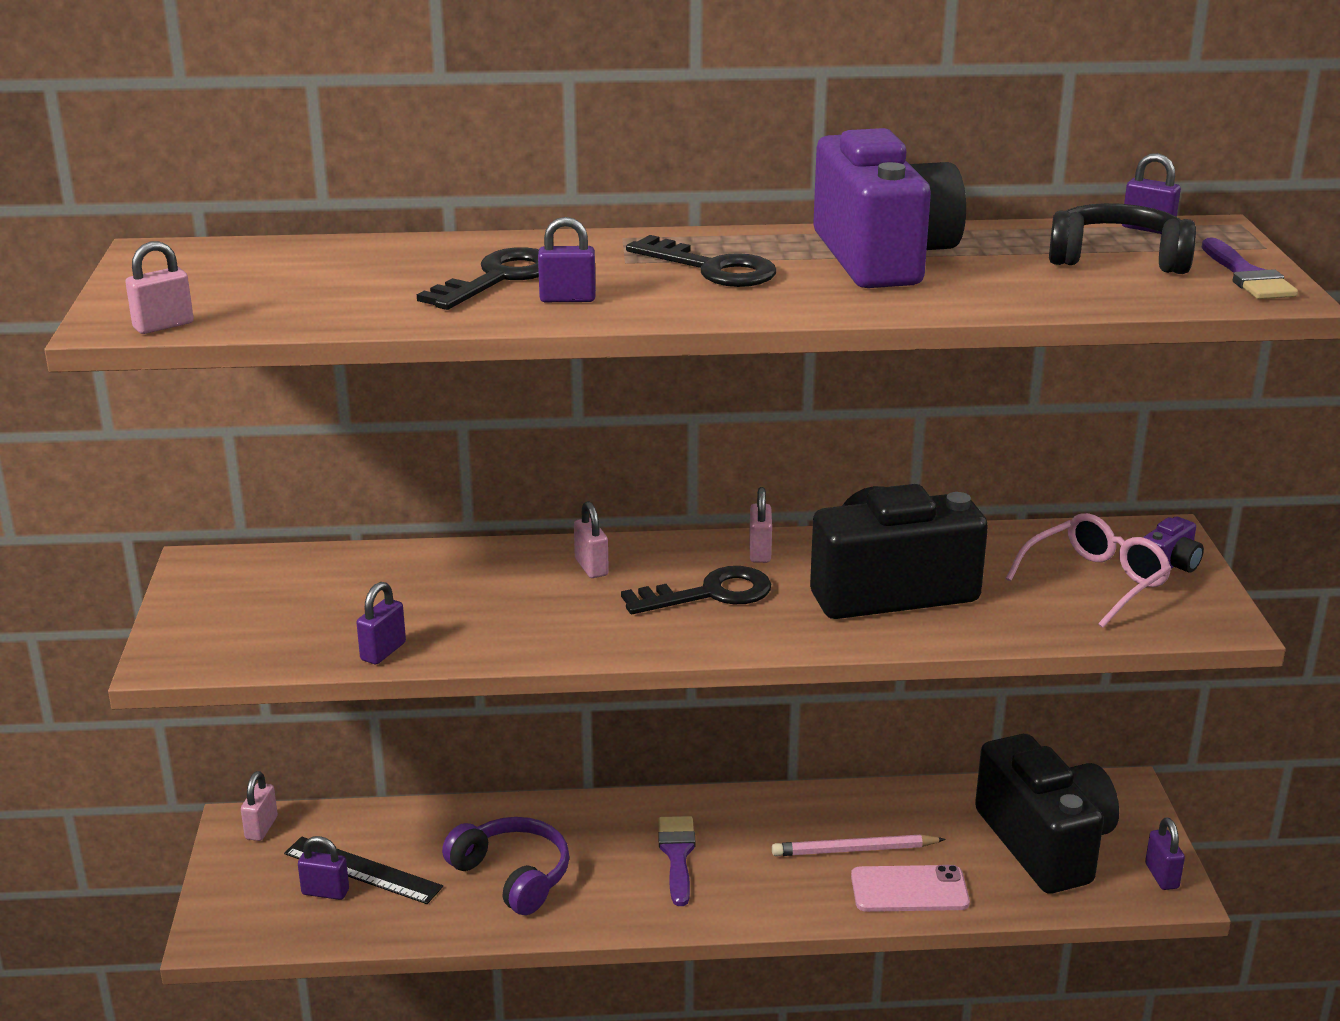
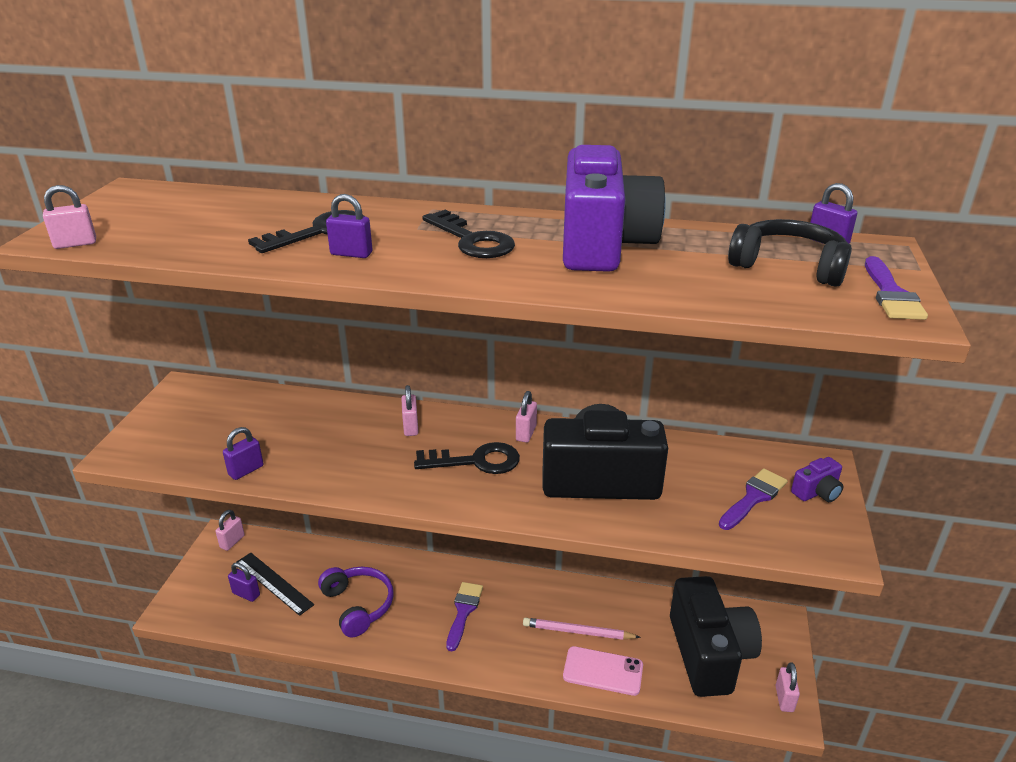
camera: 15 degrees right, 5 degrees up
pink glasses [1006,513,1171,628] -> purple brush [719,468,788,530]
purple padlock [1145,818,1185,890] -> pink padlock [775,663,800,712]

